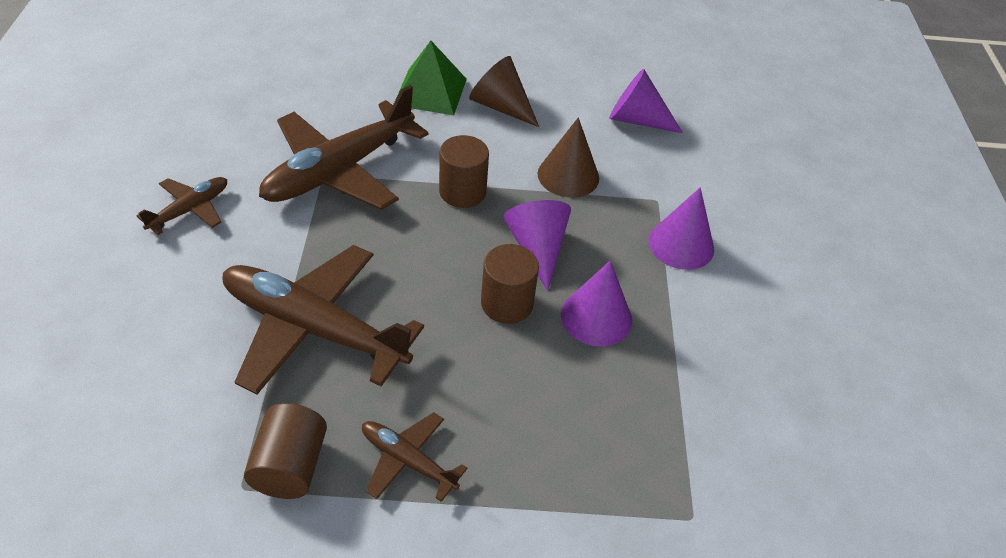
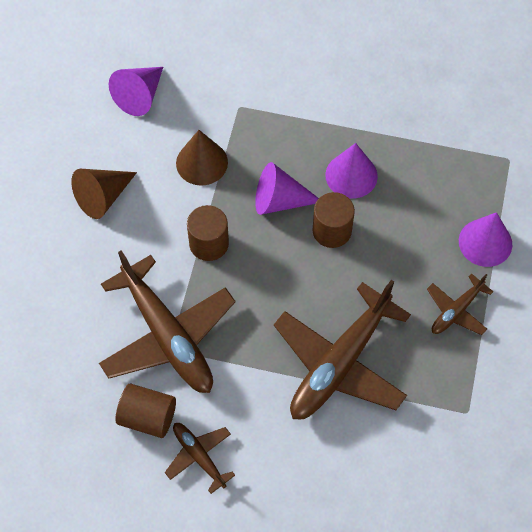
camera: 75 degrees left, 15 degrees up
brown cylinder [244,403,327,499] -> brown cylinder moved to [115,383,176,438]
green pyramid [397,41,467,116] -> none
purple cone [648,187,714,270] -> purple cone moved to [459,212,512,267]

